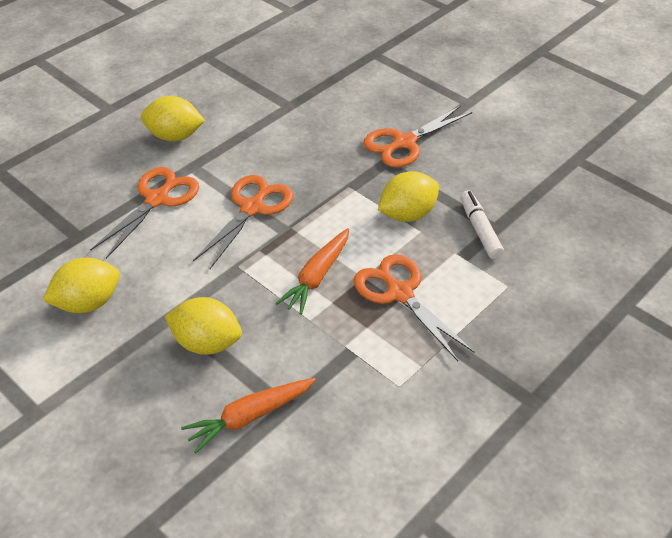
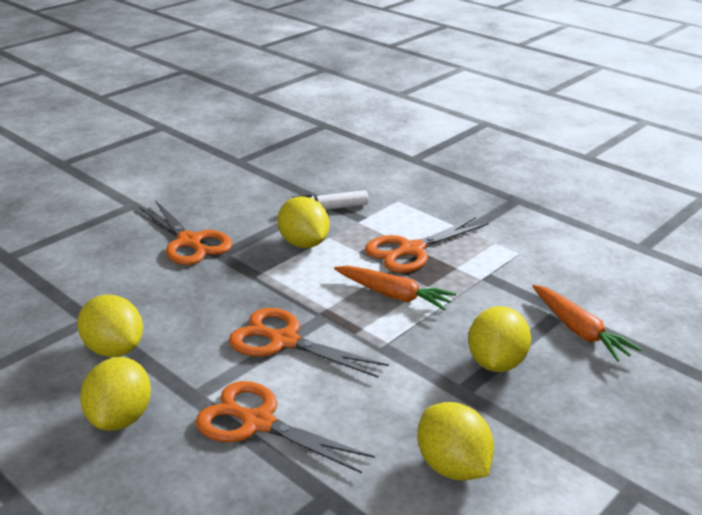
camera: 90 degrees left, 15 degrees down
none -> yellow lemon [77,295,143,357]

